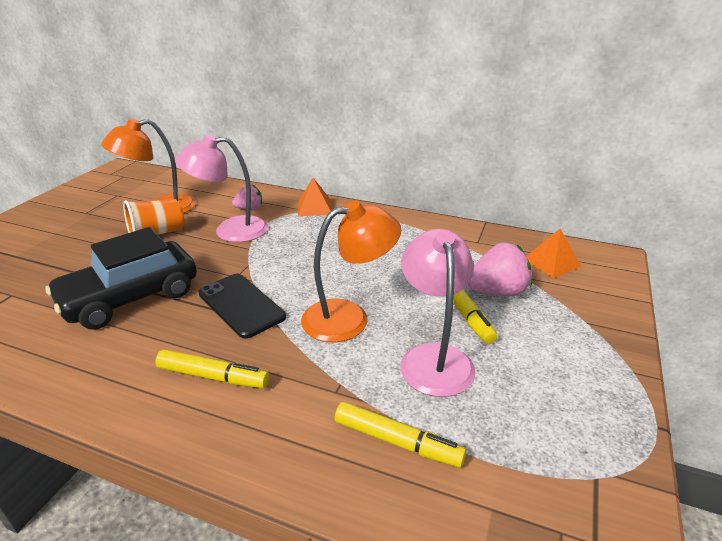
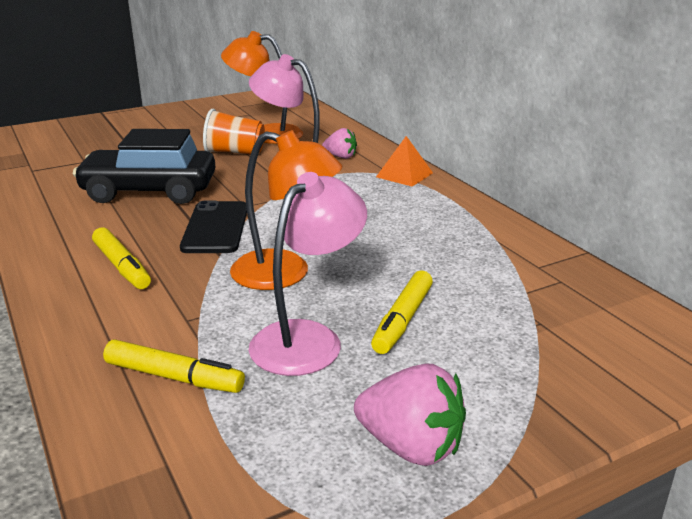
camera: 40 degrees right, 5 degrees down
yellow marker [335,402,466,467] -> yellow marker turned 45 degrees counterclockwise [103,340,245,393]
pink strawberry [467,242,532,296] -> pink strawberry moved to [354,363,466,466]
orange pyramid [526,229,582,278] -> none

